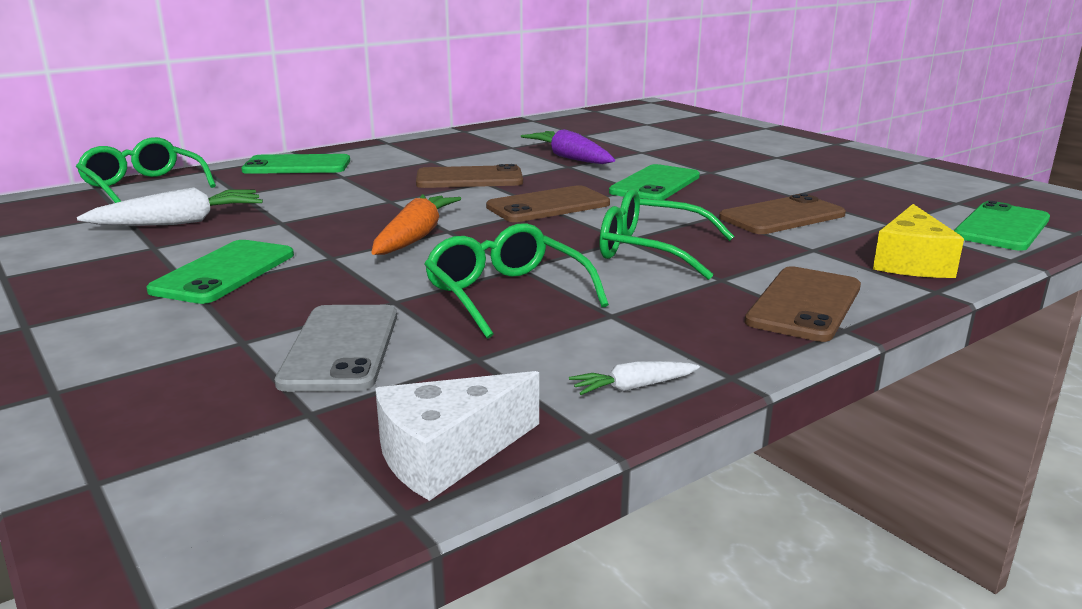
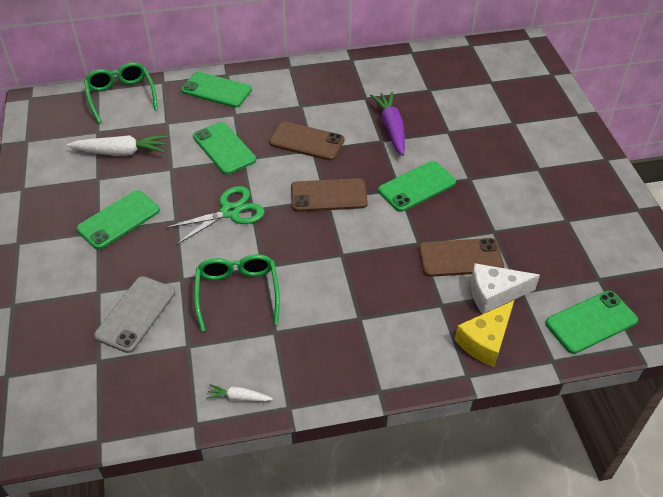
camera: 25 degrees right, 25 degrees up
orange carrot [371,194,461,255] -> green scissors [165,186,264,245]
white cheese [375,371,539,501] -> white cheese moved to [471,263,540,314]
green glasses [599,189,734,280] -> none
brown phone [745,266,861,342] -> none
none -> green phone [193,122,256,175]

